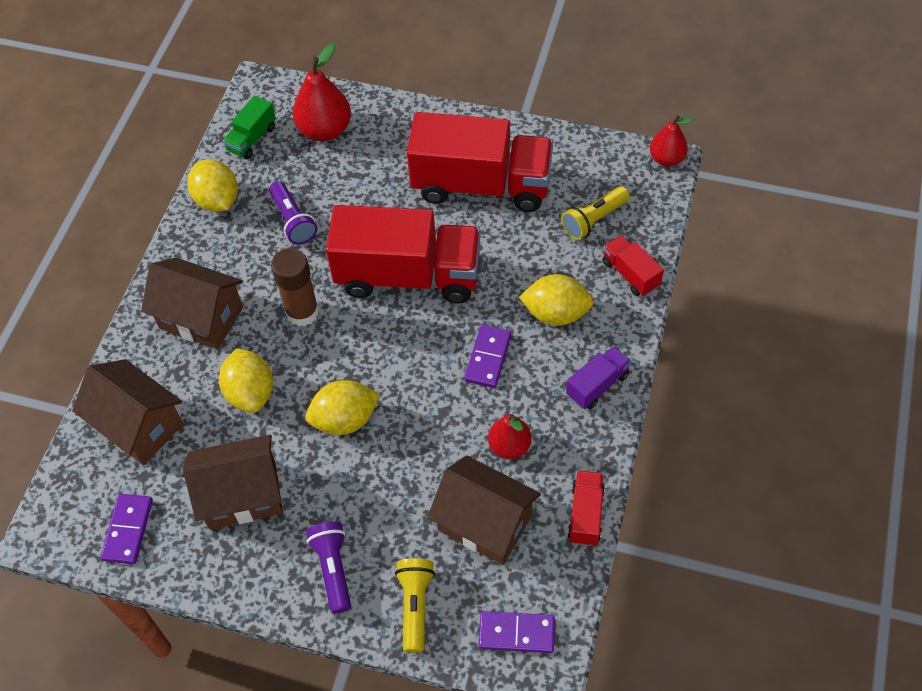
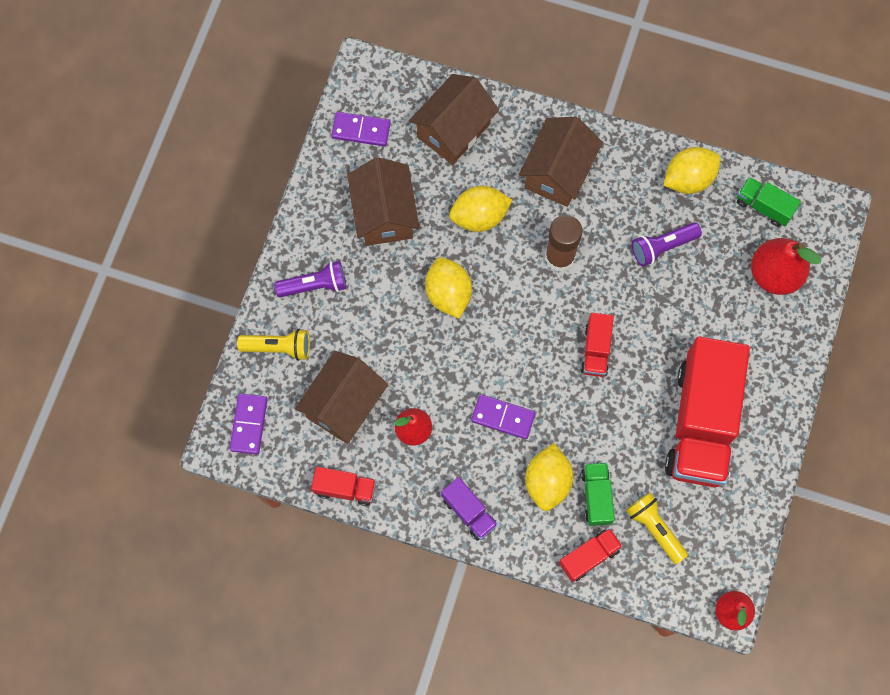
camera: 90 degrees right, 15 degrees up
red truck [326,205,481,304] -> red truck [580,313,614,377], size x0.44
none -> green truck [581,462,615,526]

